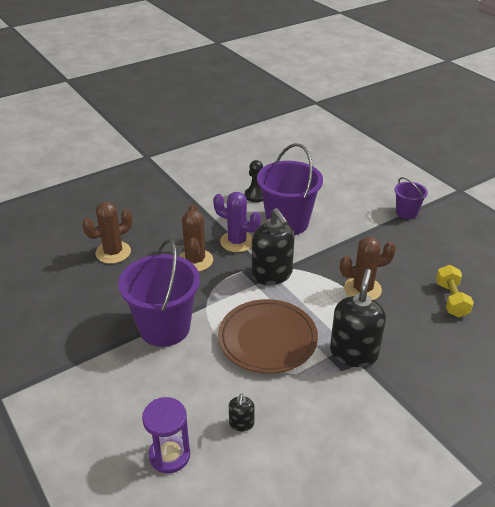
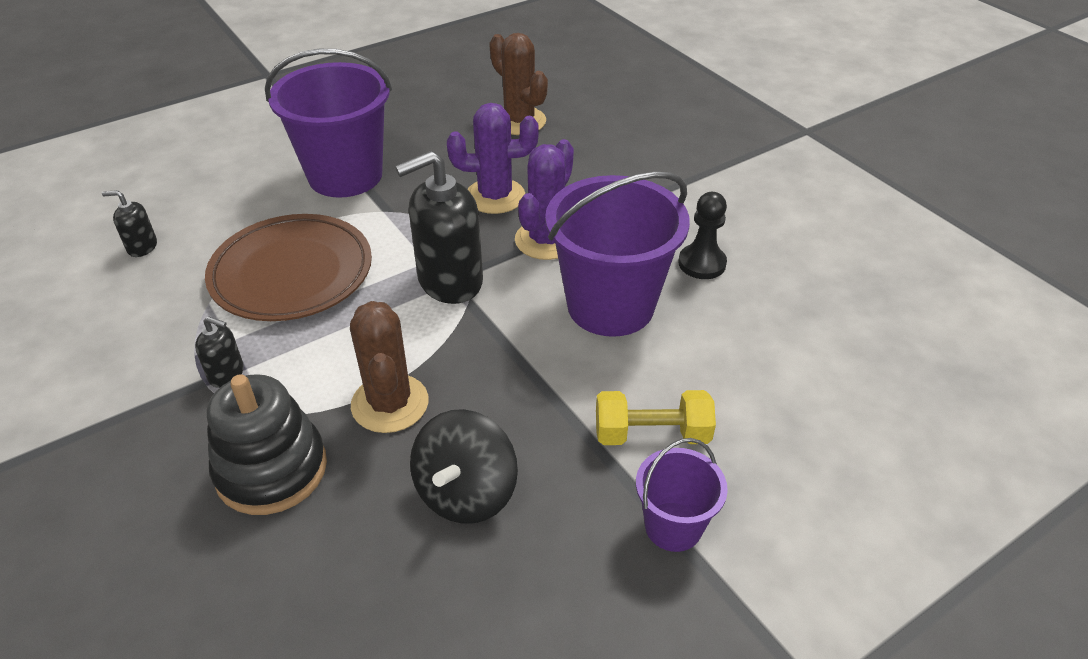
camera: 90 degrees right, 5 degrees up
purple hourglass [142,397,190,473] -> none
brown cactus [179,205,213,272] -> purple cactus [447,103,539,214]
black soap dispenser [330,269,386,367] -> black soap dispenser [195,316,244,388], size x0.47
yellow dumbbell [436,265,474,317] -> yellow dumbbell moved to [596,390,716,445]
none -> black stacking toy [207,374,327,515]
none -> black spinning top [410,409,518,524]

